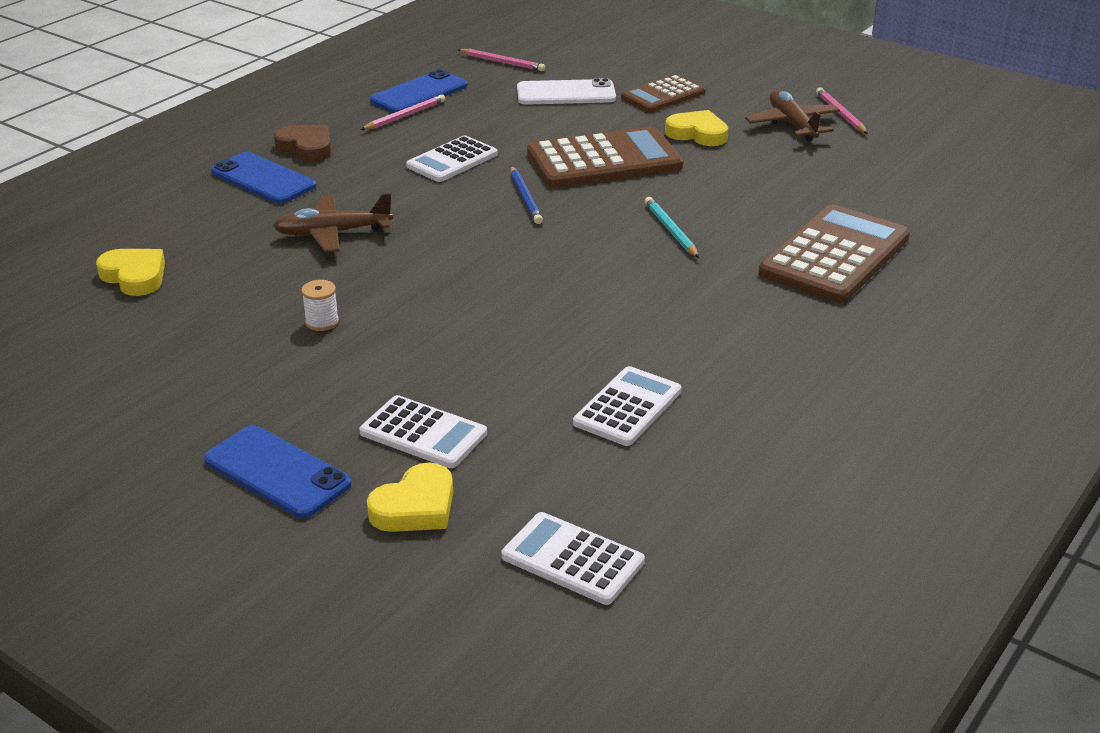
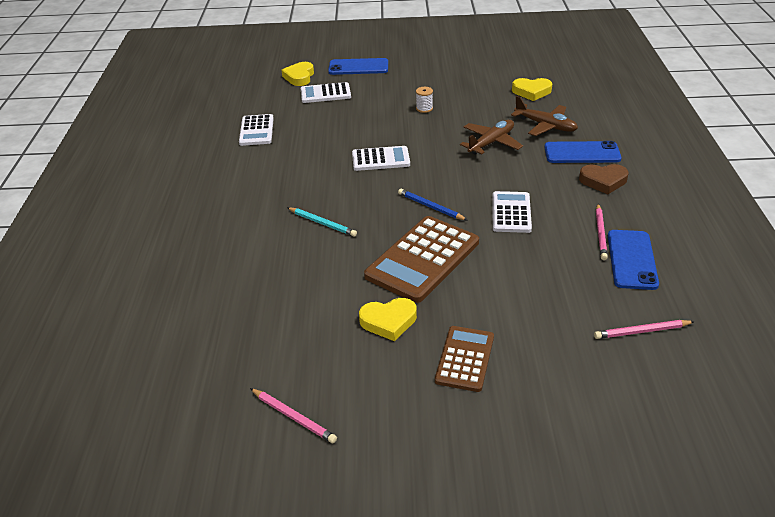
camera: 145 degrees right, 5 degrees up
white calculator [502,512,645,605] -> white calculator moved to [352,146,410,171]
white phone [517,78,616,105] -> none
brown plane [745,90,840,141] -> brown plane moved to [511,96,578,136]
brown calculator [758,204,910,303] -> none

